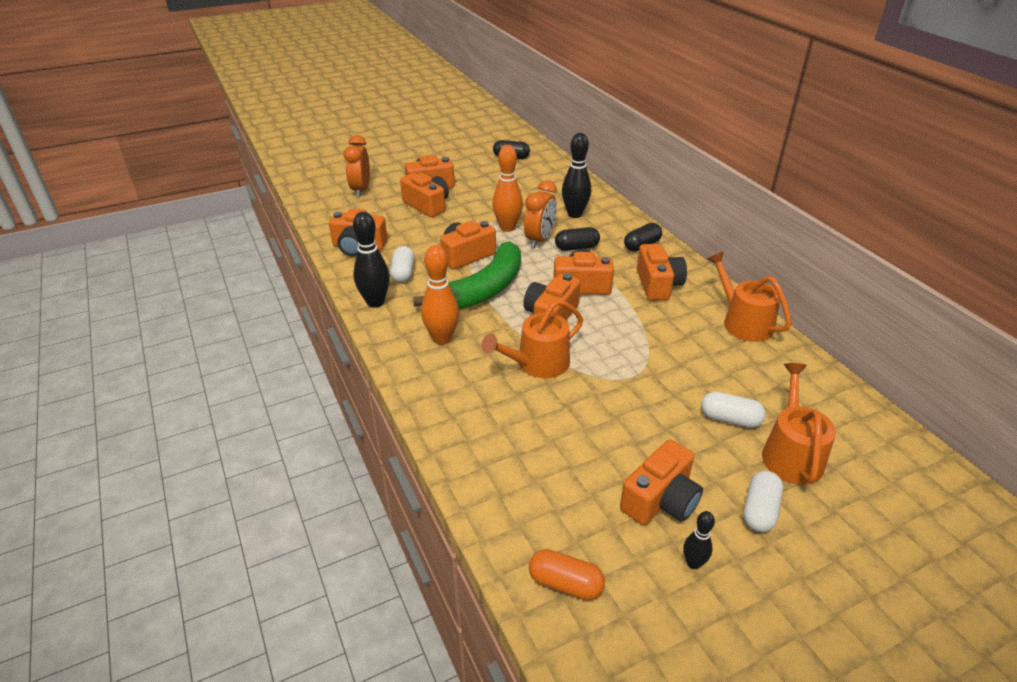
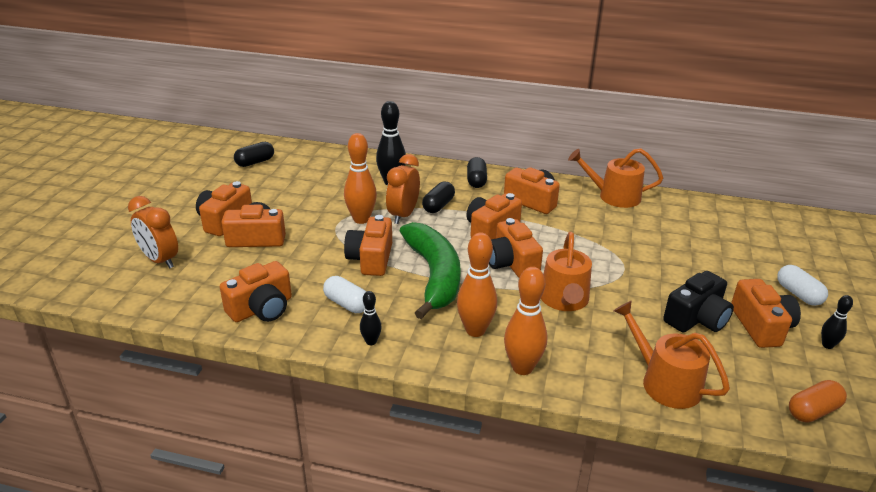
camera: 50 degrees left, 5 degrees down
black bowling pin [353,212,390,308] -> black bowling pin [360,291,382,345], size x0.53
orange clock [524,180,557,248] -> orange clock turned 135 degrees counterclockwise [386,154,420,224]
white capsule [701,392,766,428] -> none
orange watering can [762,363,836,485] -> orange watering can moved to [613,301,730,409]
none -> orange bowling pin [504,267,547,375]
none -> black camera [663,271,734,332]

